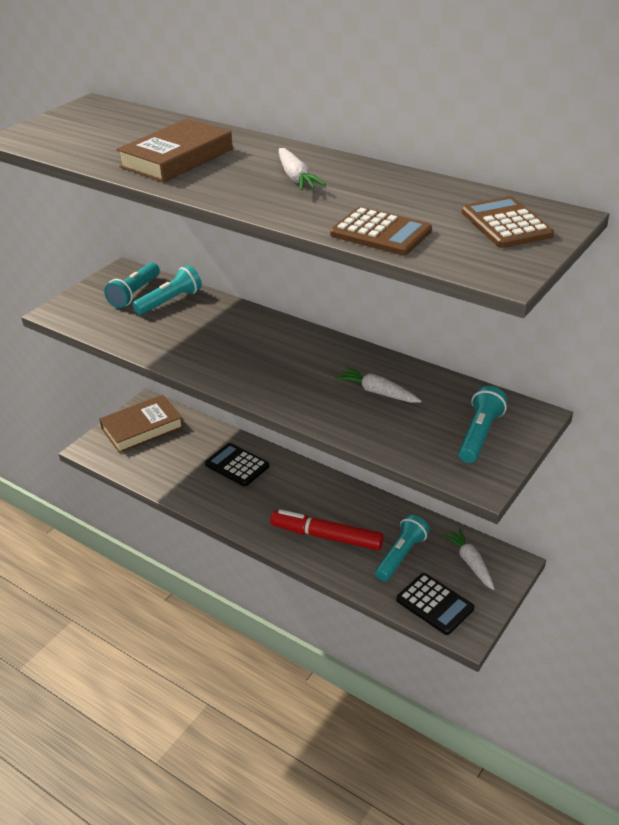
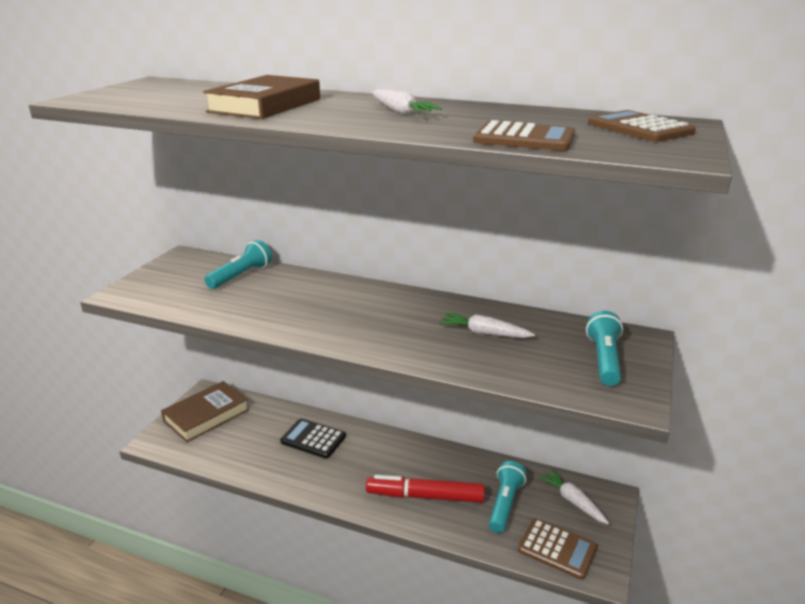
camera: 15 degrees left, 10 degrees down
turquoise flashlight [104,262,160,308] -> none
black calculator [396,573,474,635] -> brown calculator [518,518,598,580]

